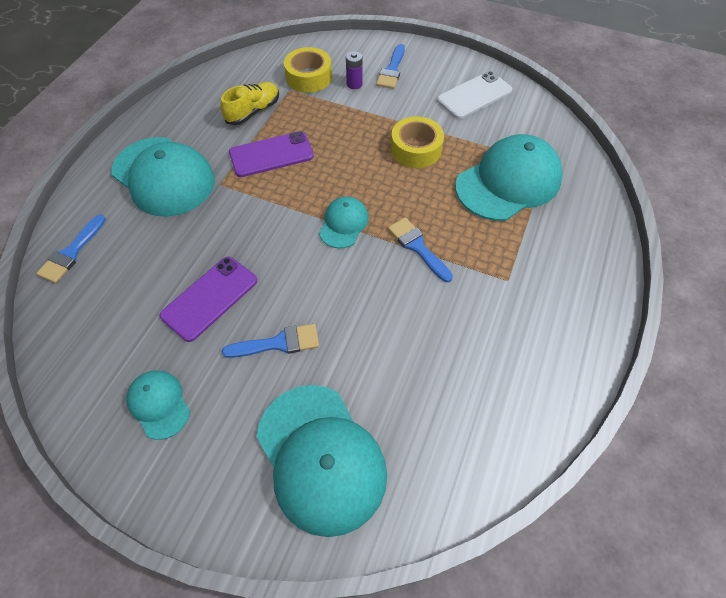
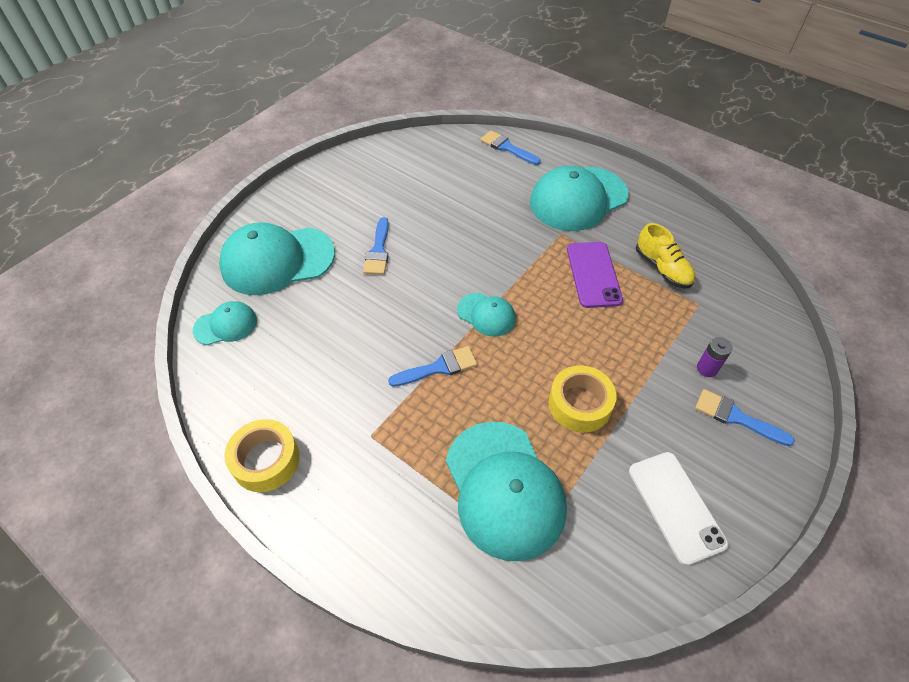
camera: 105 degrees right, 5 degrees down
turquoise cap [126,371,190,440] -> turquoise cap moved to [193,301,257,345]
purple phone [160,257,257,342] -> none
yellow tape [284,47,332,93] -> yellow tape moved to [225,419,300,492]

